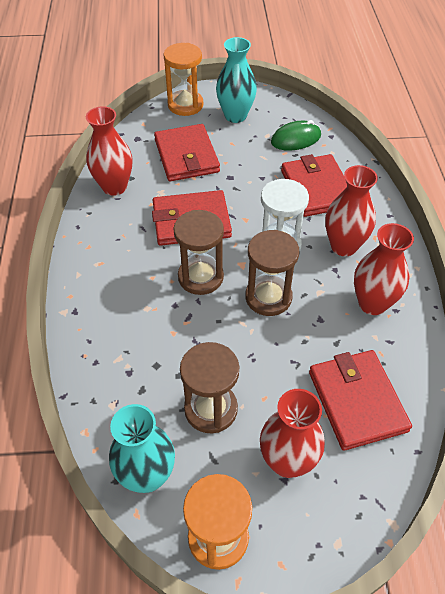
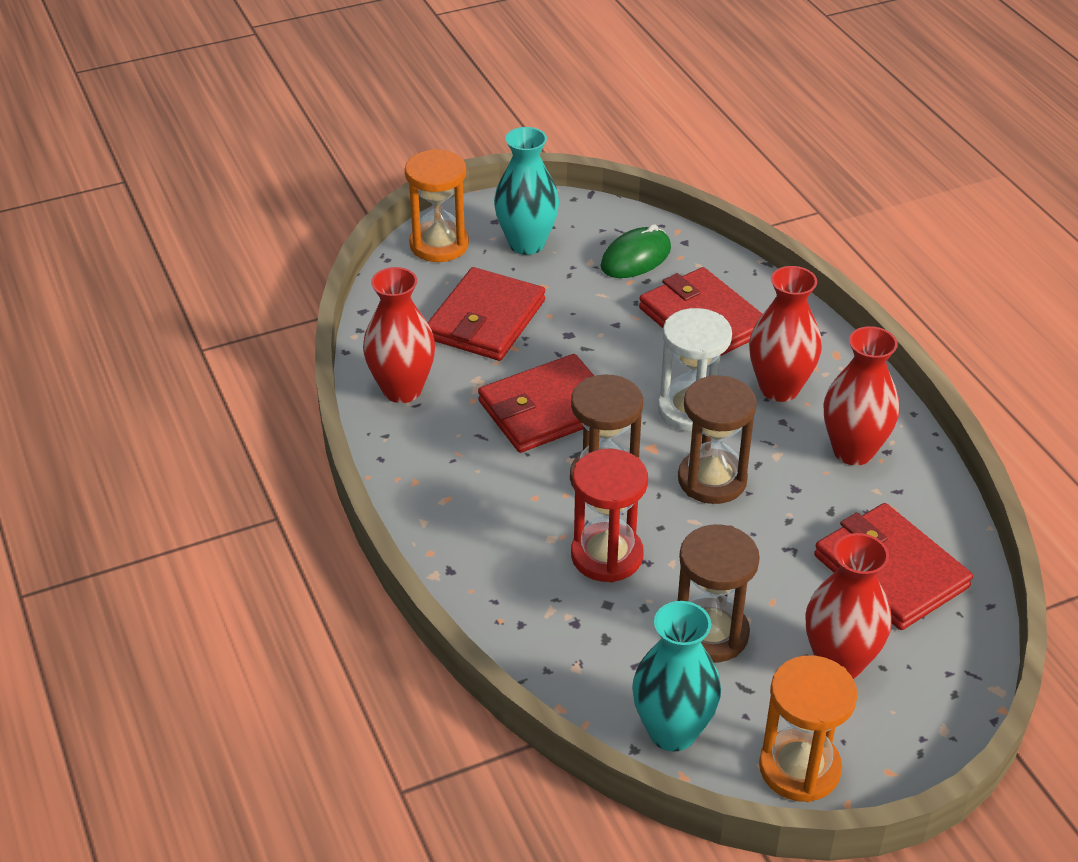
camera: 20 degrees left, 10 degrees down
red wallet [154,124,220,181] -> red wallet turned 60 degrees clockwise [428,267,545,361]
none -> red hourglass [571,449,648,582]

